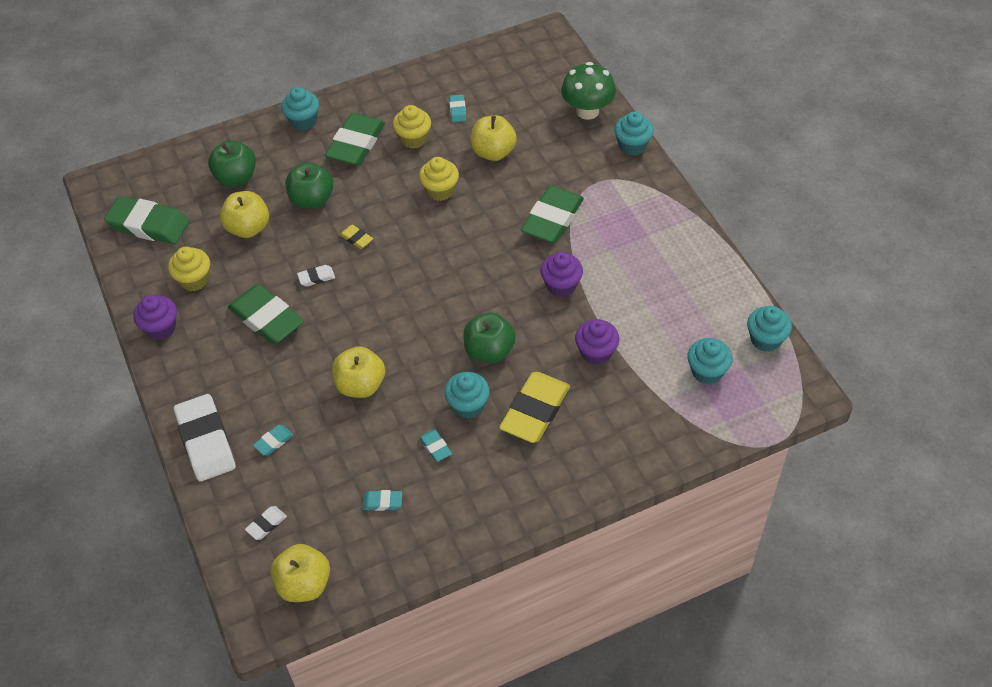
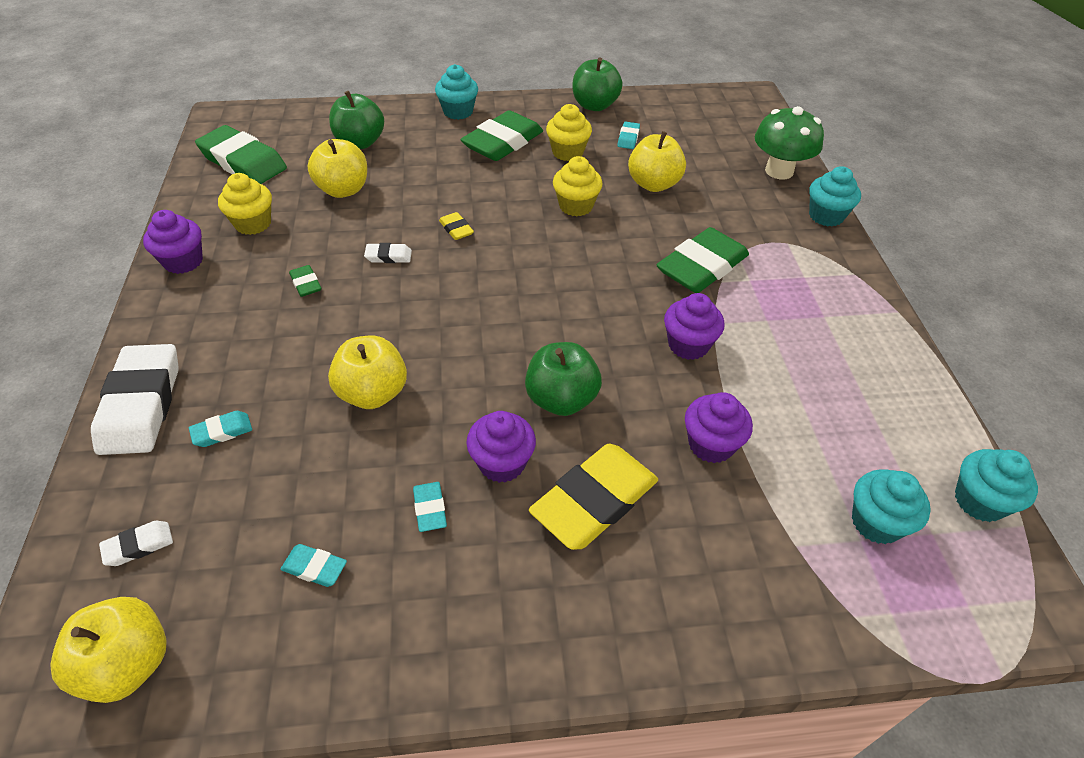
camera: 15 degrees right, 5 degrees down
green eraser [228,284,304,344] -> green eraser [289,265,321,297], size x0.44
green apple [286,162,333,209] -> green apple moved to [573,57,623,111]
turquoise cupcake [444,372,490,419] -> purple cupcake [466,411,536,483]

